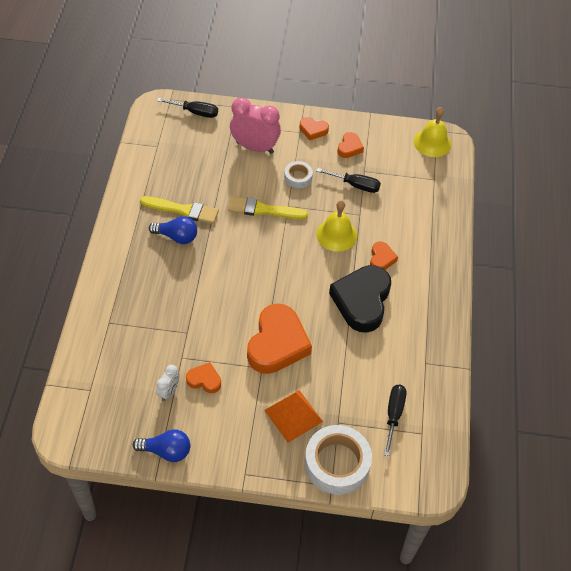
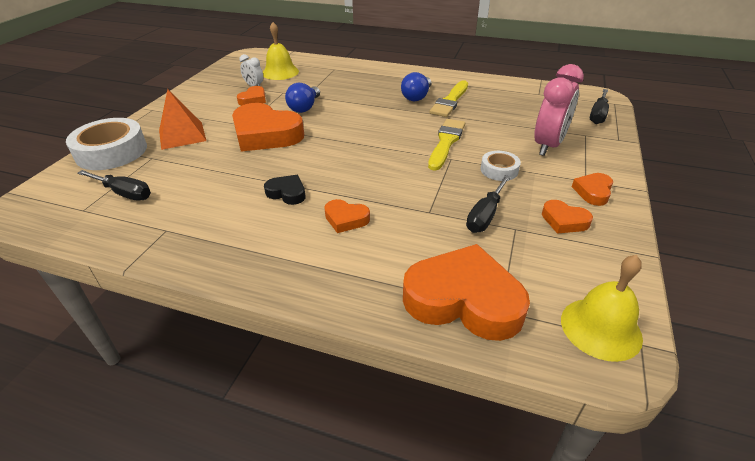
camera: 105 degrees right, 15 degrees down
blue light bulb [133,429,190,462] -> blue light bulb moved to [285,83,320,113]
yellow bell [317,200,357,252] -> yellow bell moved to [263,22,299,80]
black heart [329,265,391,333] -> black heart [264,175,305,205], size x0.47
none -> orange heart [403,244,530,341]

